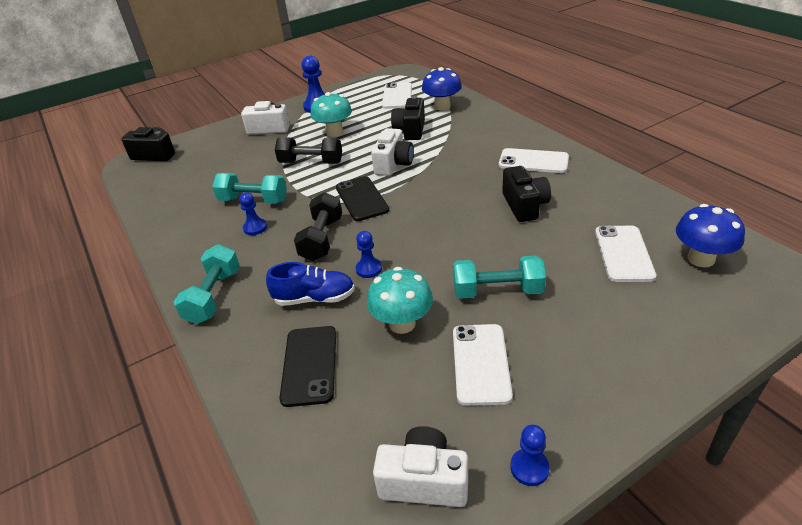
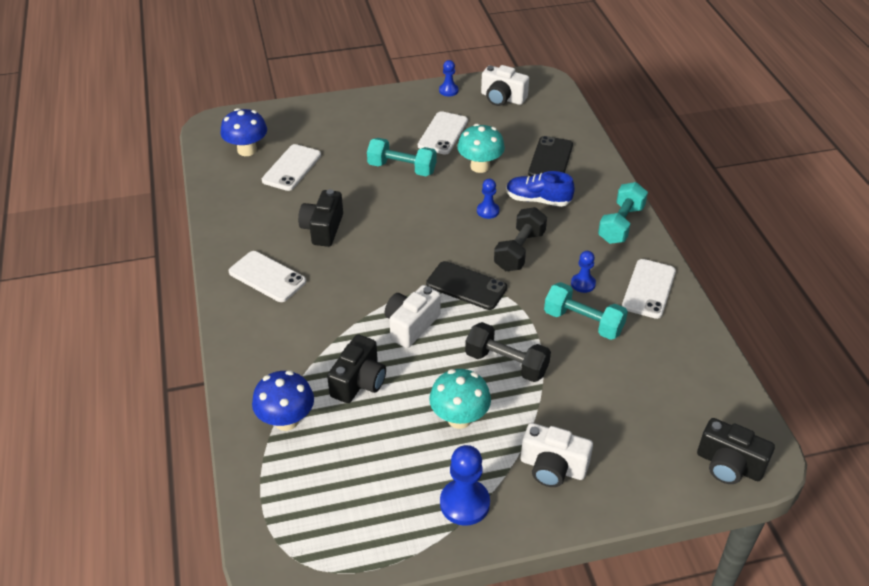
camera: 165 degrees left, 5 degrees up
black phone [336,176,389,221] -> black phone turned 60 degrees counterclockwise [426,261,507,310]
white phone [382,82,412,109] -> white phone moved to [622,259,676,319]

